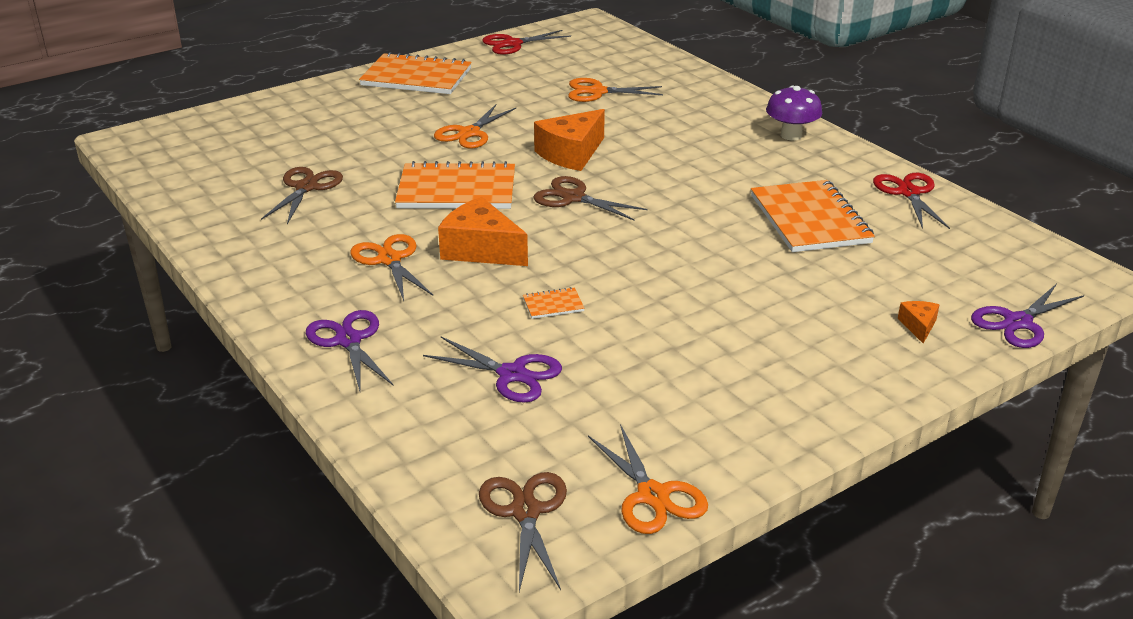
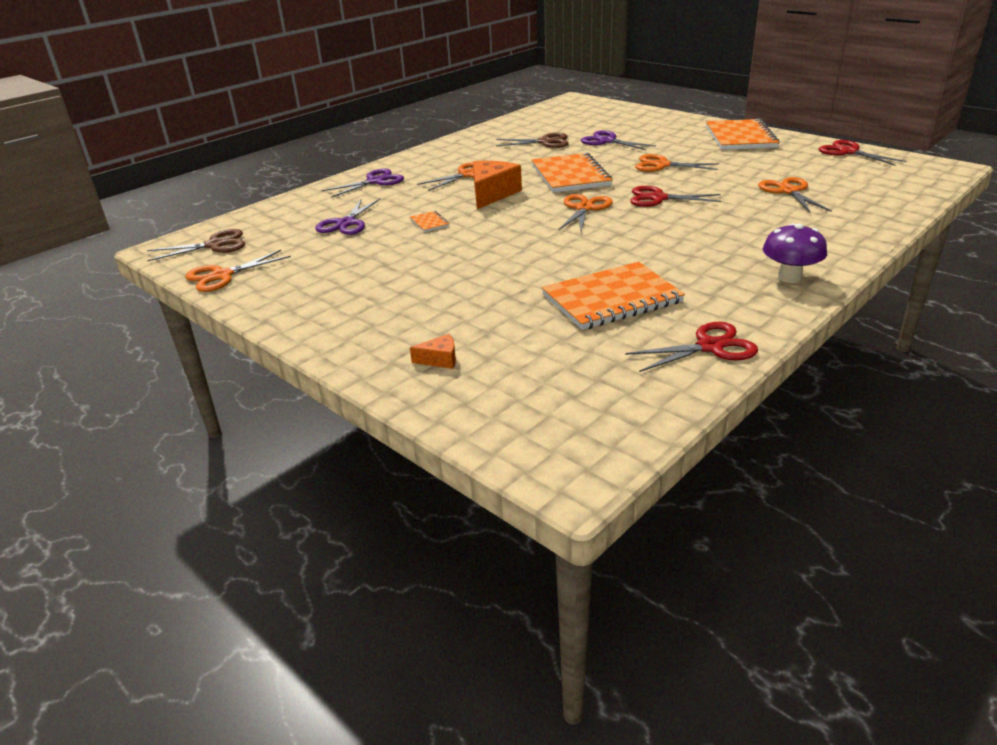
camera: 80 degrees right, 0 degrees up
orange cheese [534,109,605,171] -> red scissors [630,186,722,207]
brown scissors [534,176,647,221] -> orange scissors [558,194,613,232]
purple scissors [971,284,1084,348] -> purple scissors moved to [581,131,656,150]

